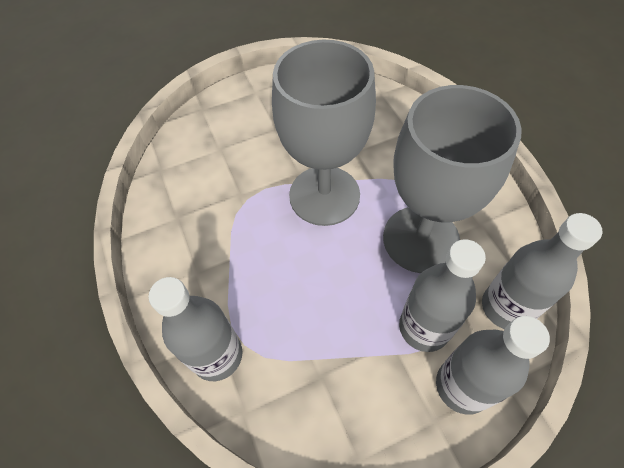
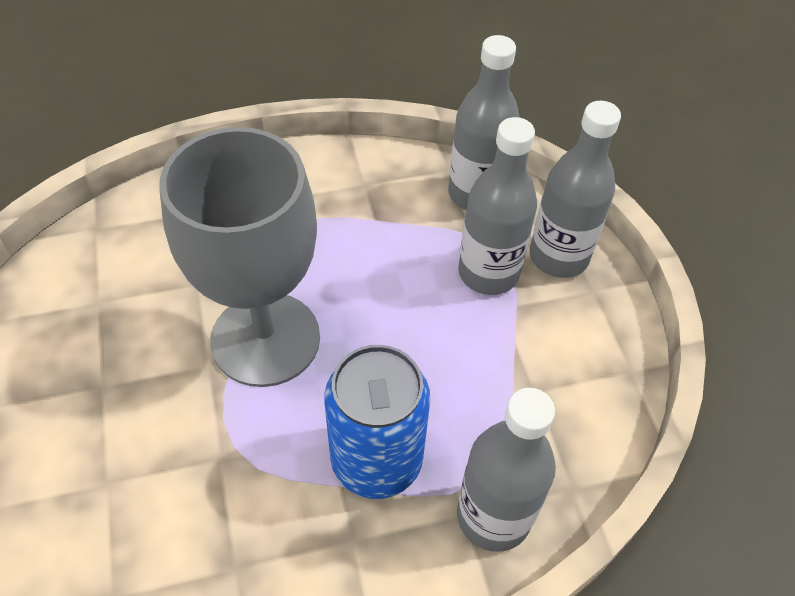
camera: 85 degrees left, 5 degrees down
grey goblet [383,85,522,273] -> none
none -> blue can [324,345,430,499]

